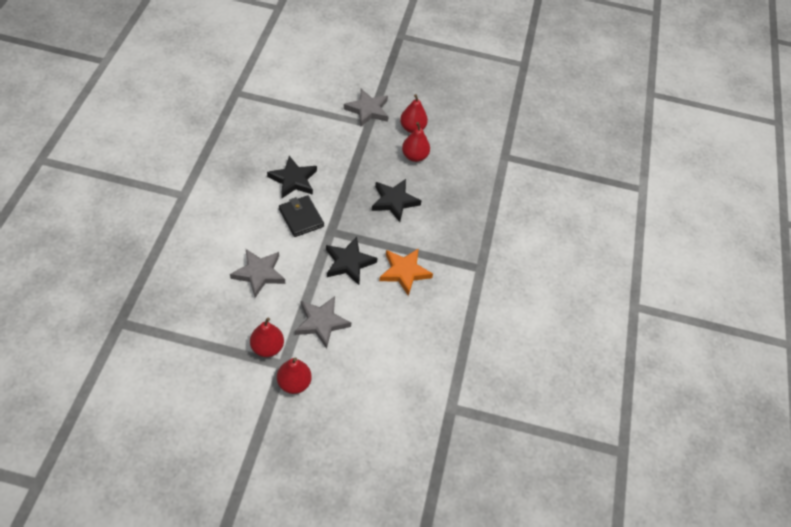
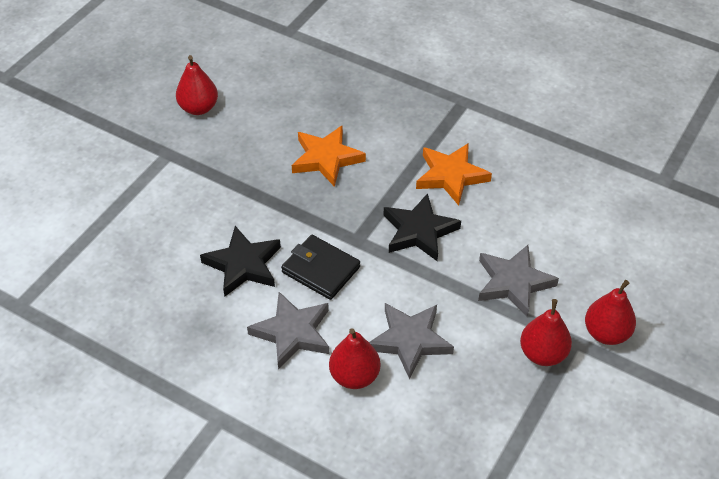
camera: 65 degrees left, 5 degrees down
black wallet [279,195,324,237] -> black wallet turned 45 degrees clockwise [281,235,360,300]
grey star [344,89,389,127] -> grey star moved to [247,292,329,370]
black star [371,179,422,222] -> orange star [292,125,366,187]
red pear [402,122,430,162] -> red pear moved to [329,328,380,389]

